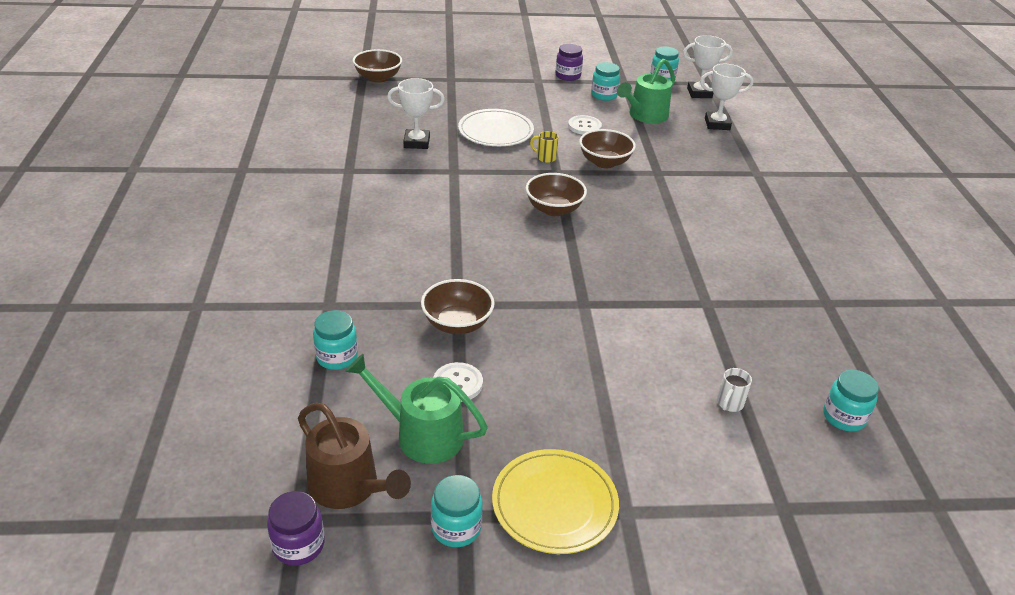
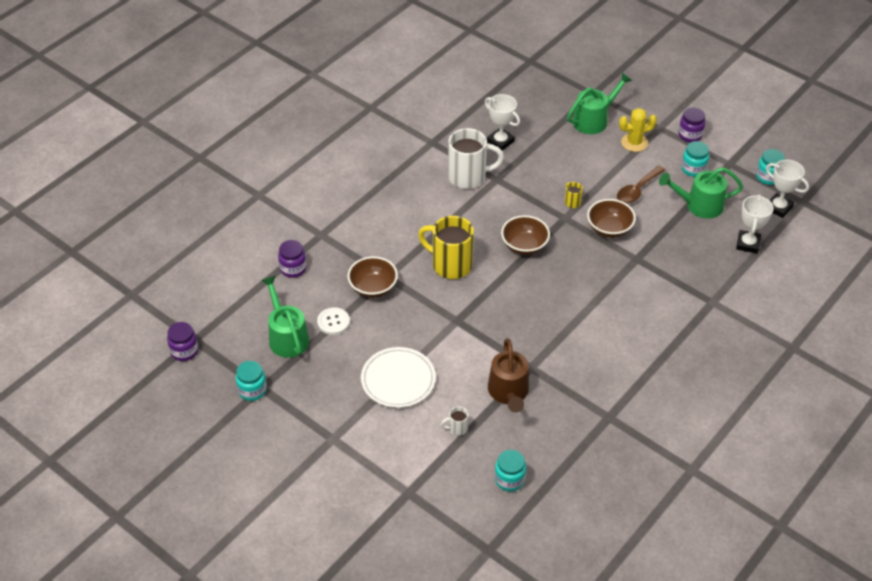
camera: 45 degrees right, 10 degrees up
brown watering can [298,403,411,509] -> brown watering can moved to [488,338,529,412]
turquoise jar [313,310,358,370] -> purple jar [278,240,307,278]
brown bowl [353,49,402,83] -> none
white plate [458,109,534,146] -> white plate moved to [361,347,436,408]
yellow plate [492,449,619,554] -> none
white button [568,115,602,135] -> brown spoon [617,166,665,204]
white trophy [700,64,754,130] -> white trophy turned 60 degrees clockwise [736,195,774,253]
none -> yellow mug [418,216,474,279]
none -> white mug [448,128,504,189]
none -> green watering can [567,73,632,134]
none -> yellow cactus [619,108,657,152]

